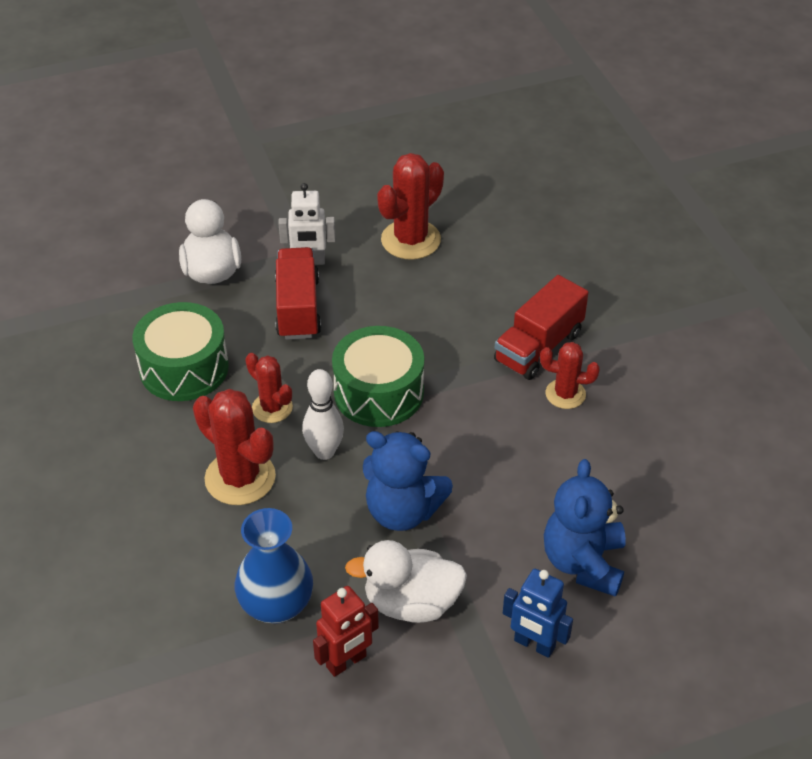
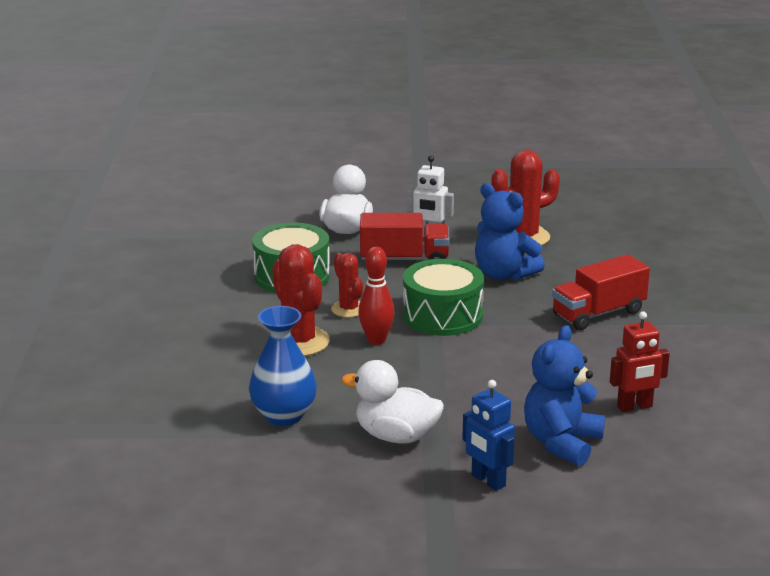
camera: 20 degrees right, 20 degrees down
red truck [275,247,321,340] -> red truck turned 75 degrees clockwise [360,213,449,260]
white bowling pin [302,369,344,460] -> red bowling pin [358,247,395,345]
red robot [313,586,379,677] -> red robot moved to [610,311,670,412]
blue teddy bear [363,431,453,531] -> blue teddy bear moved to [475,183,545,280]
red cactus [540,342,600,409] -> none

